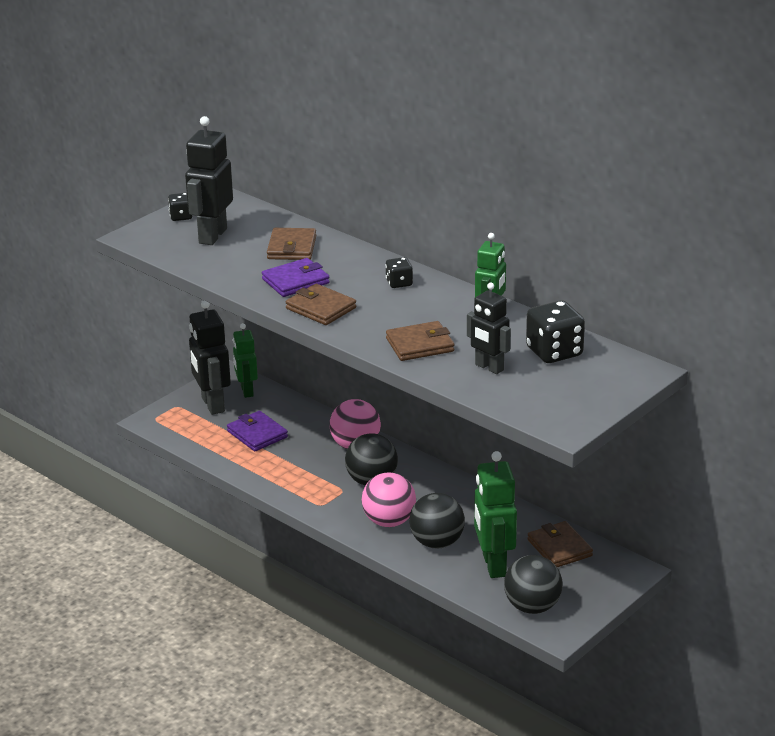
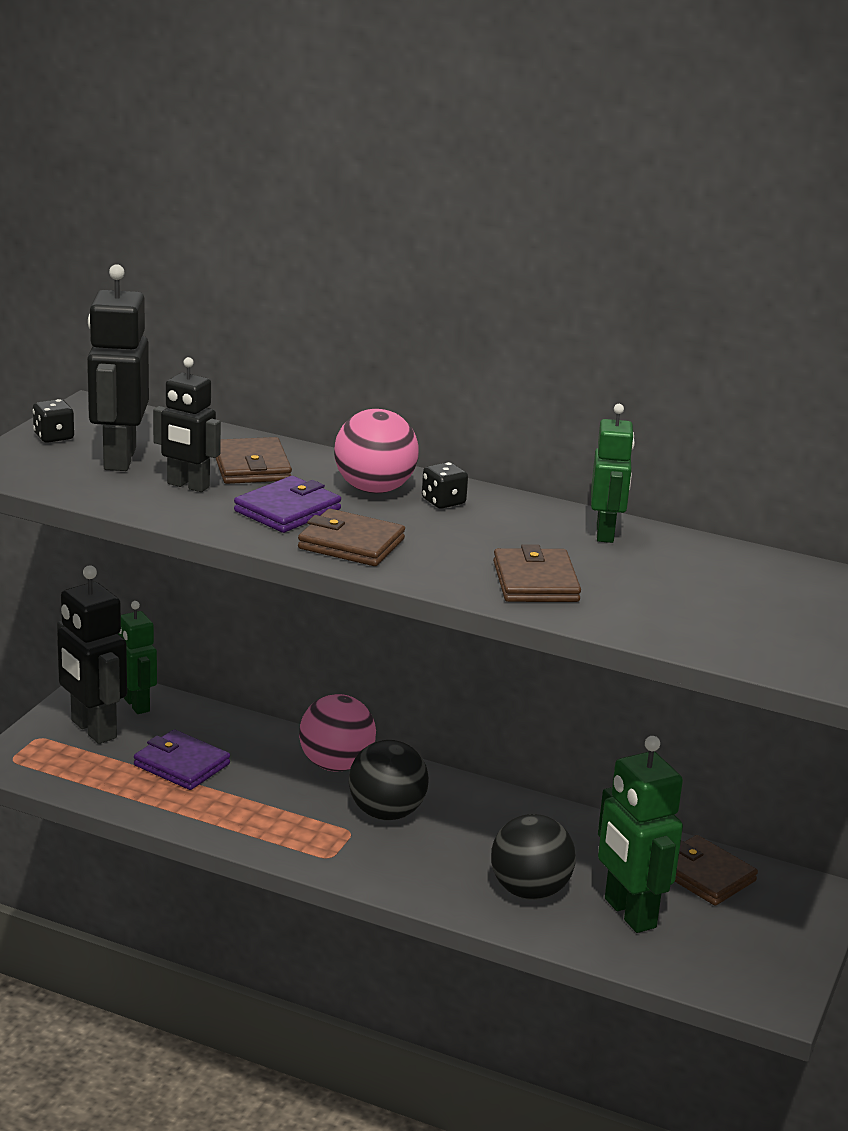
camera: 20 degrees left, 5 degrees down
pink ball [361,473,416,527] -> pink ball moved to [334,409,418,493]
brown wallet [386,321,454,361] -> brown wallet turned 60 degrees counterclockwise [493,544,581,602]
black robot [467,283,511,374] -> black robot moved to [153,357,221,492]
black ball [504,555,563,614] -> none
black dice [526,300,585,363] -> none

